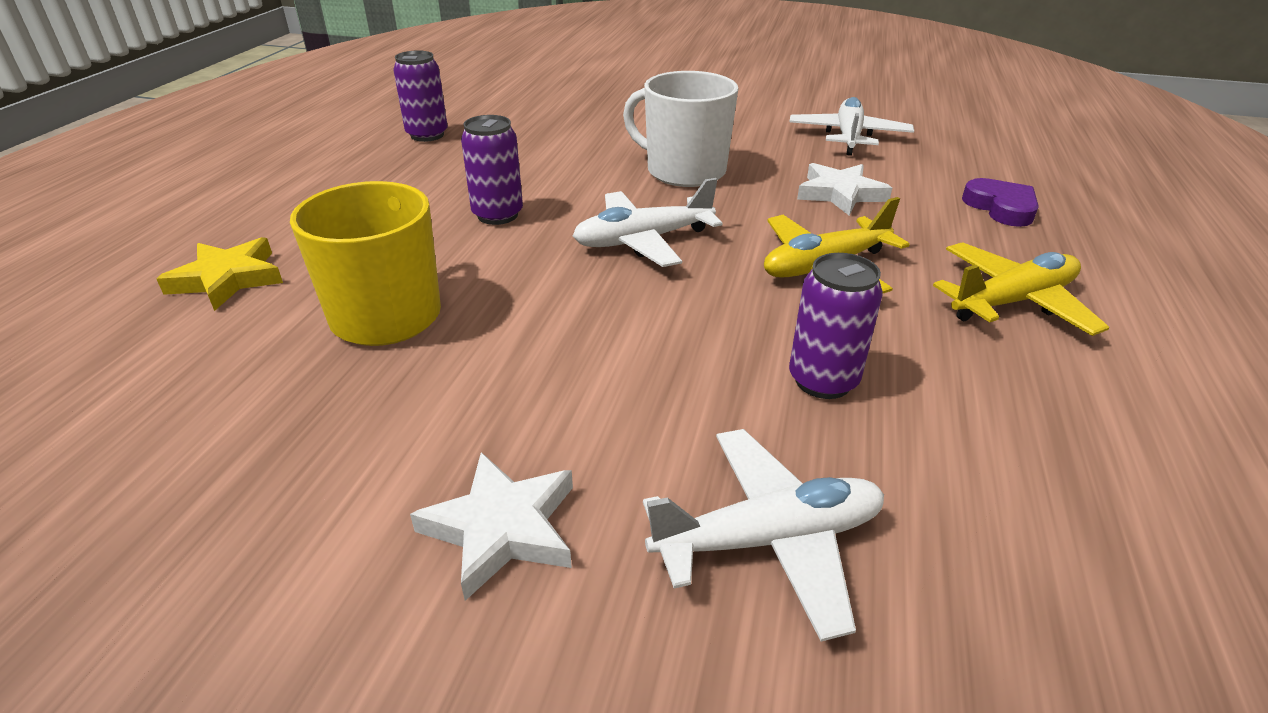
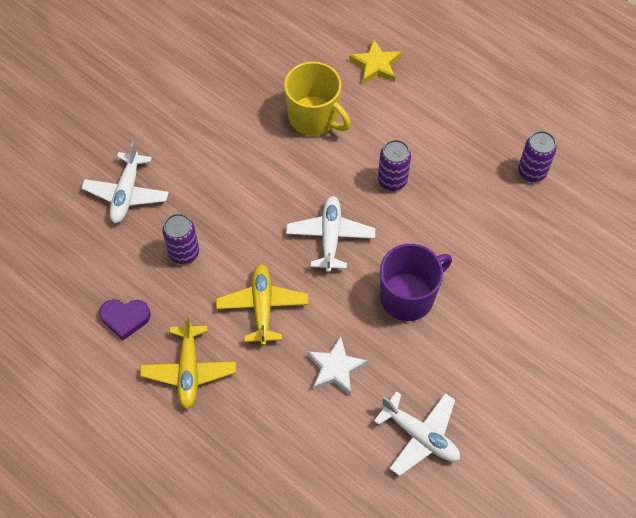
camera: 115 degrees right, 25 degrees up
white star [410,452,573,601] -> none
white mug [623,71,739,187] -> purple mug [380,244,452,321]
purple heart [962,178,1039,227] -> purple heart moved to [99,299,151,340]

